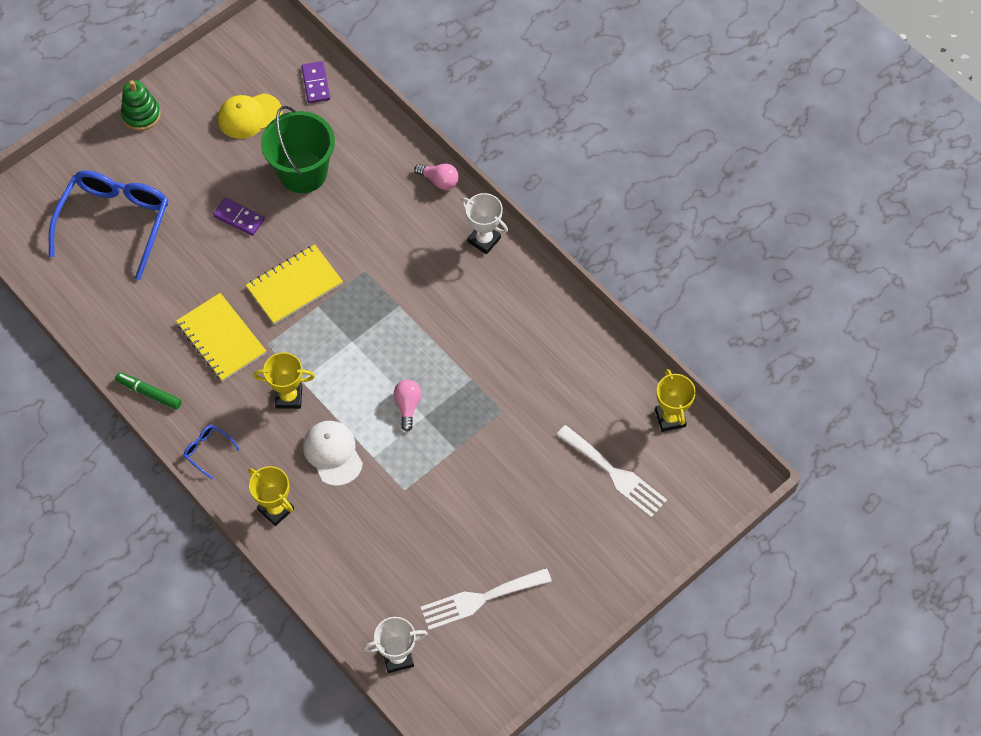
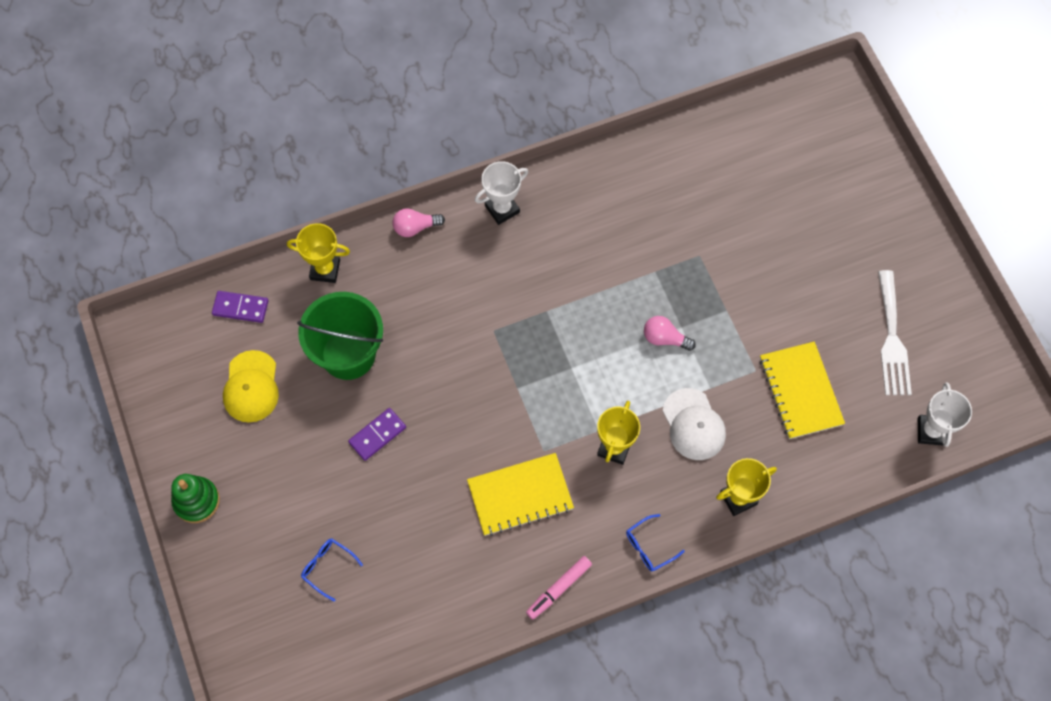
camera: 70 degrees left, 5 degrees up
blue glasses [49,171,168,280] -> blue glasses [301,539,363,601], size x0.40
green marker [115,372,182,410] -> pink marker [526,556,592,620]
yellow notebook [246,244,343,325] -> yellow notebook moved to [760,341,845,439]
white cap [303,421,363,486] -> white cap turned 105 degrees counterclockwise [662,388,726,460]
pink light bulb [414,164,459,190] -> pink light bulb turned 150 degrees counterclockwise [392,208,445,237]
white fork [556,425,667,518] -> none
yellow trophy [655,369,696,432] -> yellow trophy moved to [287,223,350,283]

